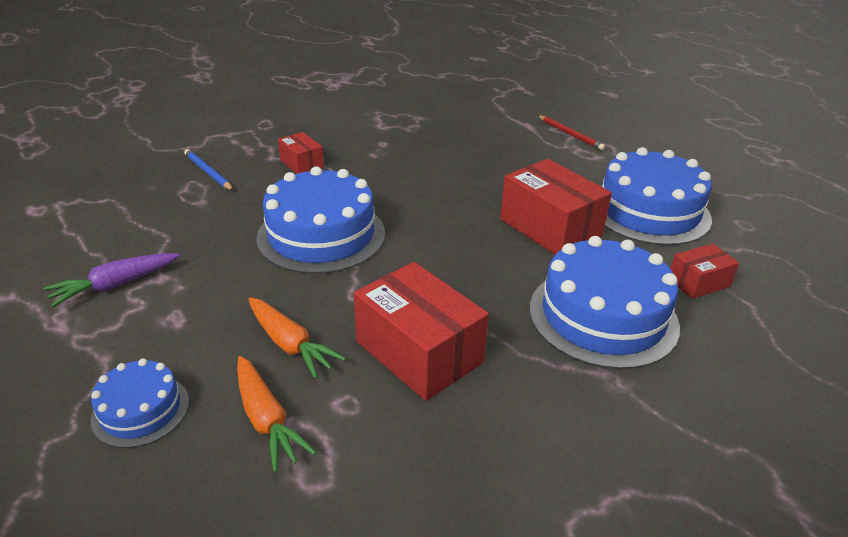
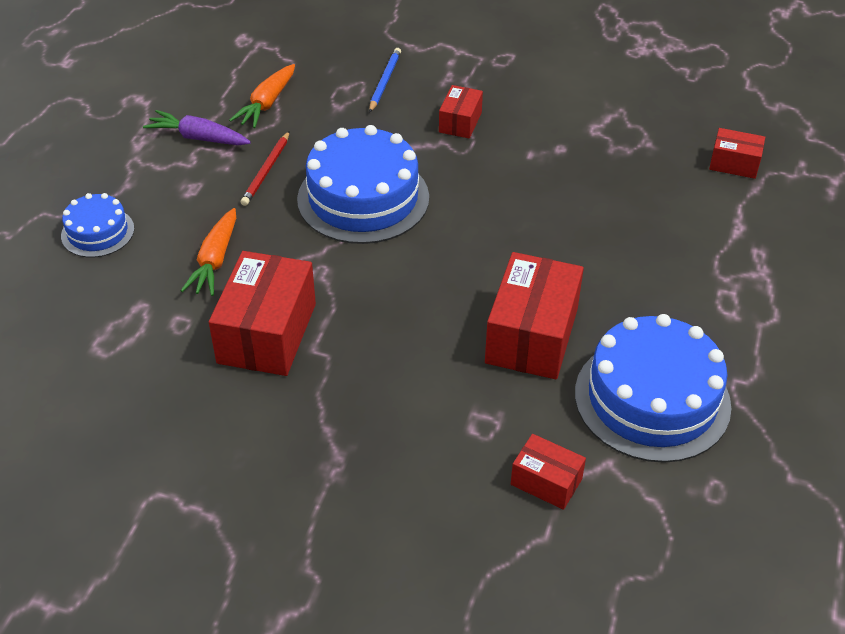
camera: 55 degrees right, 10 degrees up
orange carrot [237,356,316,473] -> orange carrot moved to [229,64,295,128]
blue cake [530,236,680,369] -> none
red pencil [537,115,605,150] -> red pencil moved to [241,131,290,206]
none -> red box [709,128,765,179]

